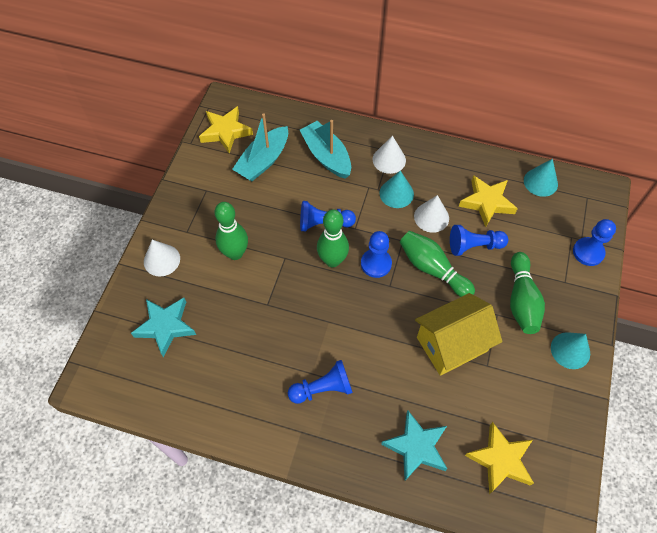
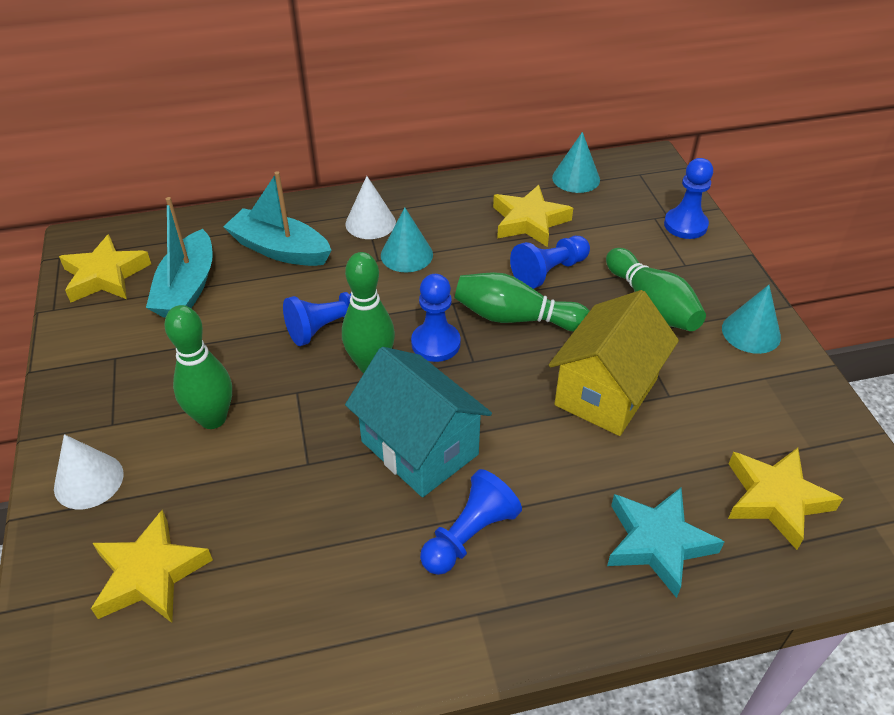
camera: 30 degrees left, 15 degrees down
turquoise star [131,298,196,357] -> yellow star [91,510,213,623]
white cone [414,195,449,233] -> none
none -> turquoise house [345,347,492,497]

